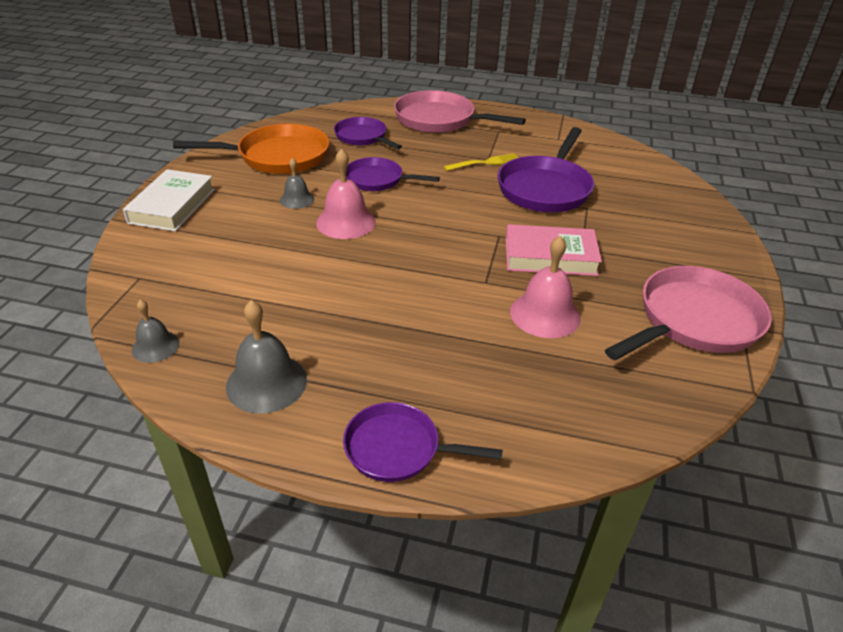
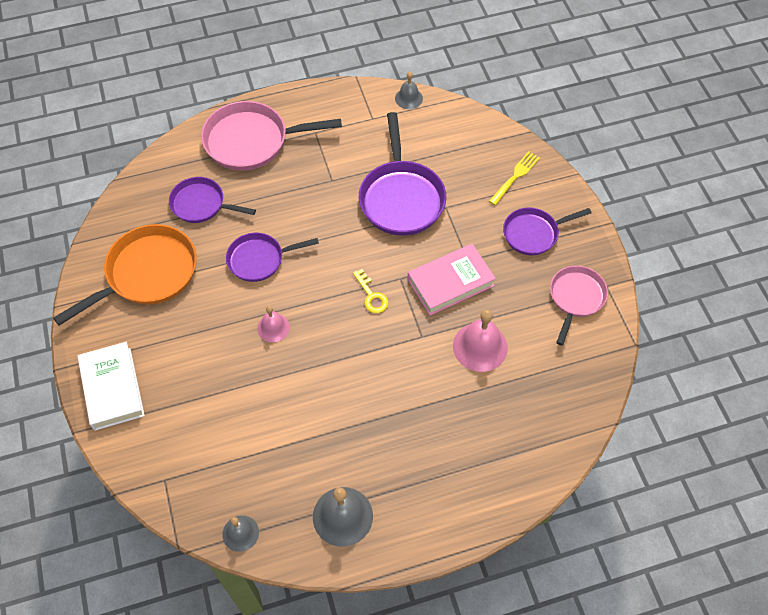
camera: 30 degrees left, 20 degrees up
grey bell [280,158,314,209] -> grey bell moved to [395,72,423,109]
pink bell [316,149,376,239] -> pink bell [257,306,290,342], size x0.60
purple pan [343,402,502,482] -> purple pan moved to [503,207,591,255]
yellow fork [444,153,519,171] -> yellow fork moved to [489,151,540,205]
pink pan [605,266,772,361] -> pink pan [550,266,608,345], size x0.62
none -> yellow key [353,269,389,313]

